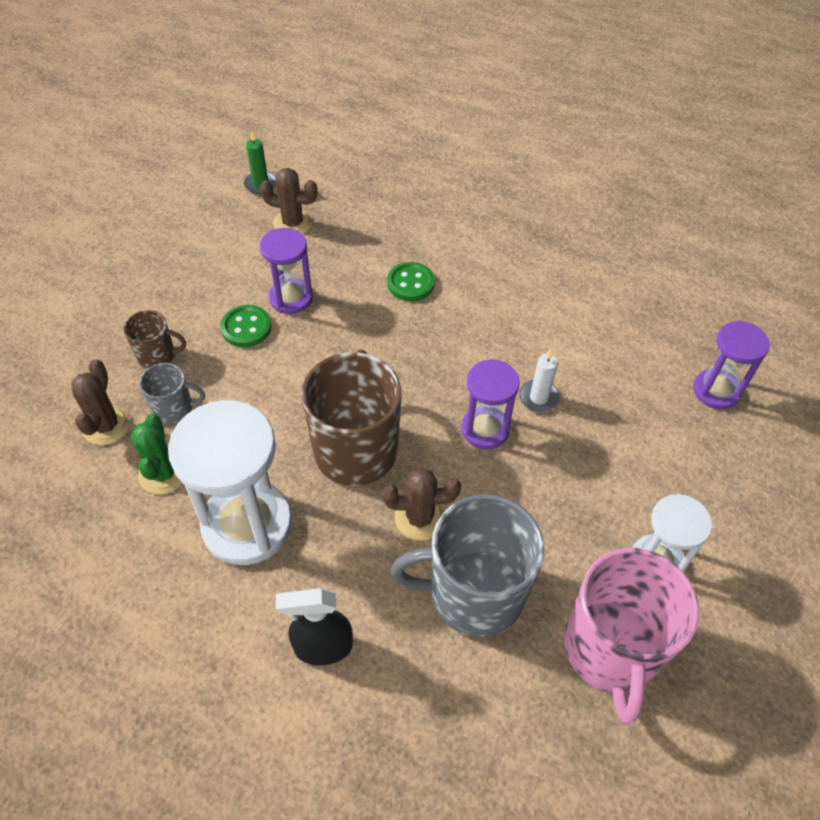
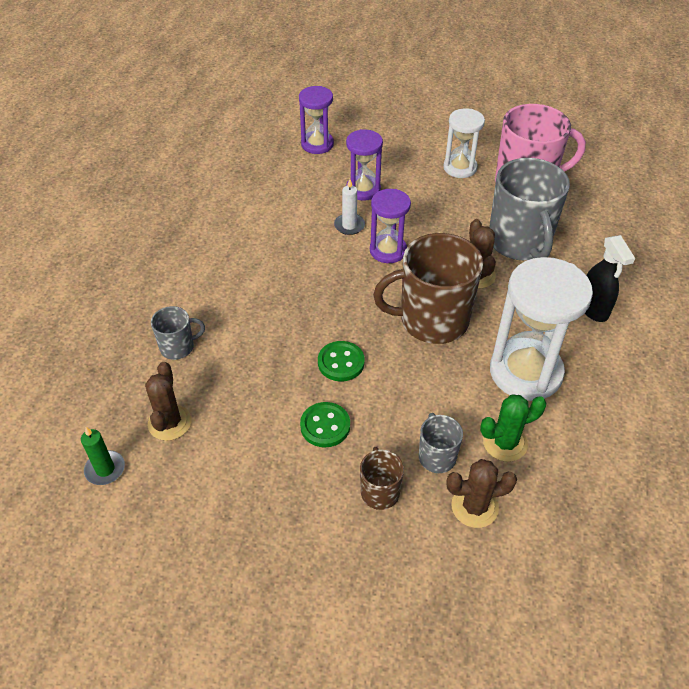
camera: 100 degrees left, 5 degrees down
purple hourglass [260,228,313,314] -> purple hourglass moved to [346,129,383,201]
green button [387,262,435,301] -> green button moved to [318,341,365,381]
none -> grey mug [151,306,205,360]

